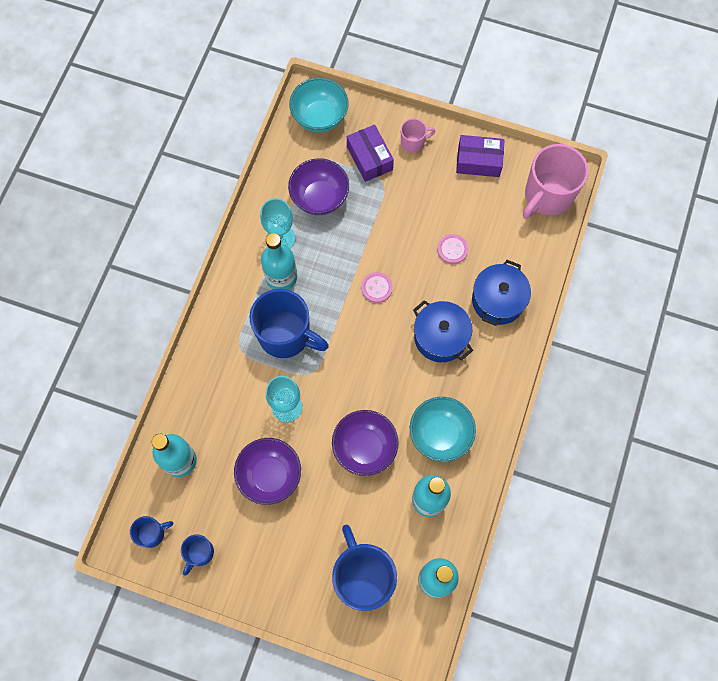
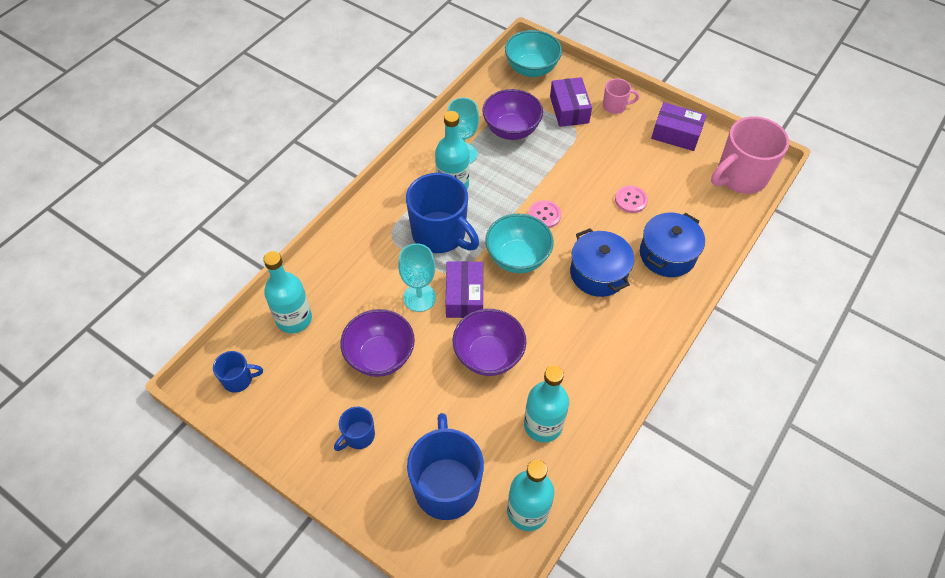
camera: 15 degrees right, 15 degrees down
blue mug [181,534,214,576] -> blue mug moved to [334,407,375,451]
turquoise bowl [410,397,476,462] -> turquoise bowl moved to [485,213,554,273]
none -> purple box [446,261,483,318]

